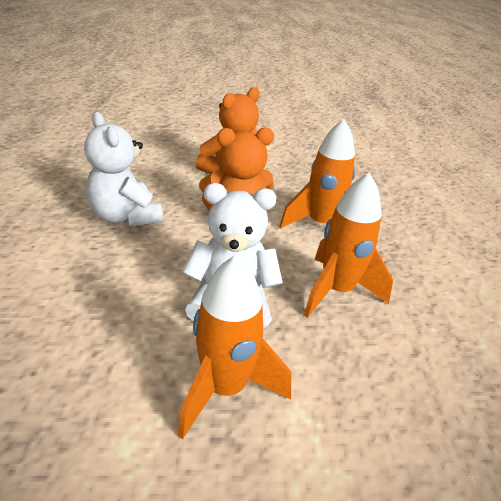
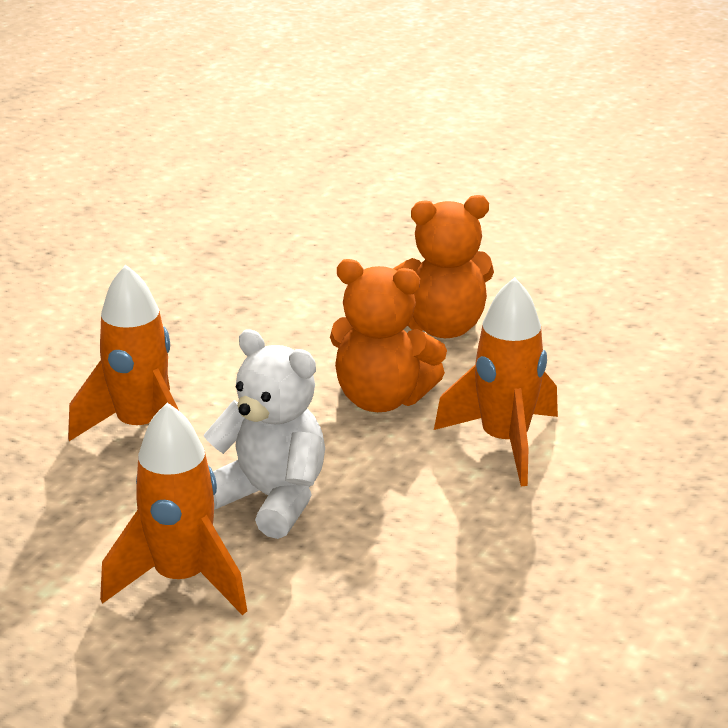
camera: 35 degrees right, 5 degrees down
white teddy bear [84,112,163,226] -> none
orange rocket [304,173,393,318] -> orange rocket moved to [68,265,179,441]

